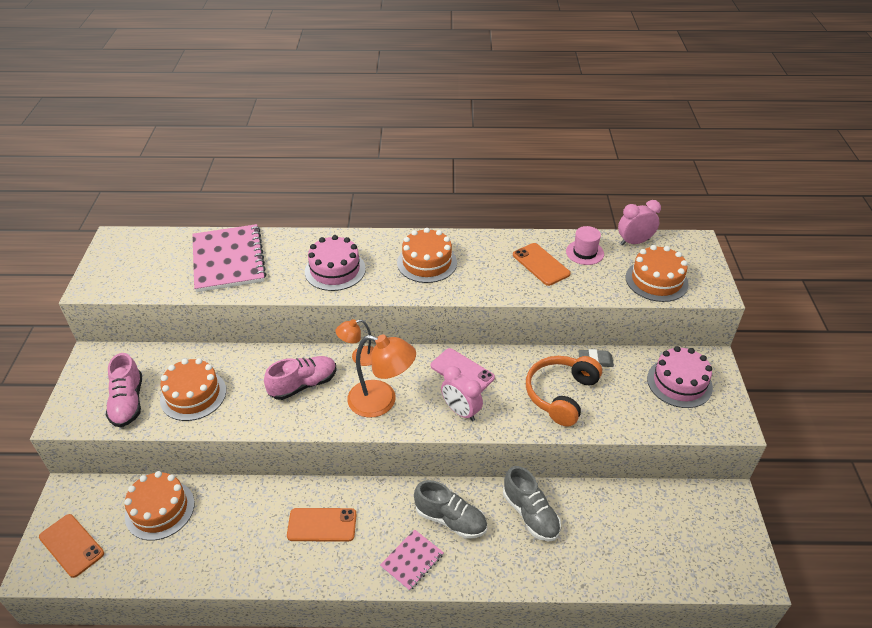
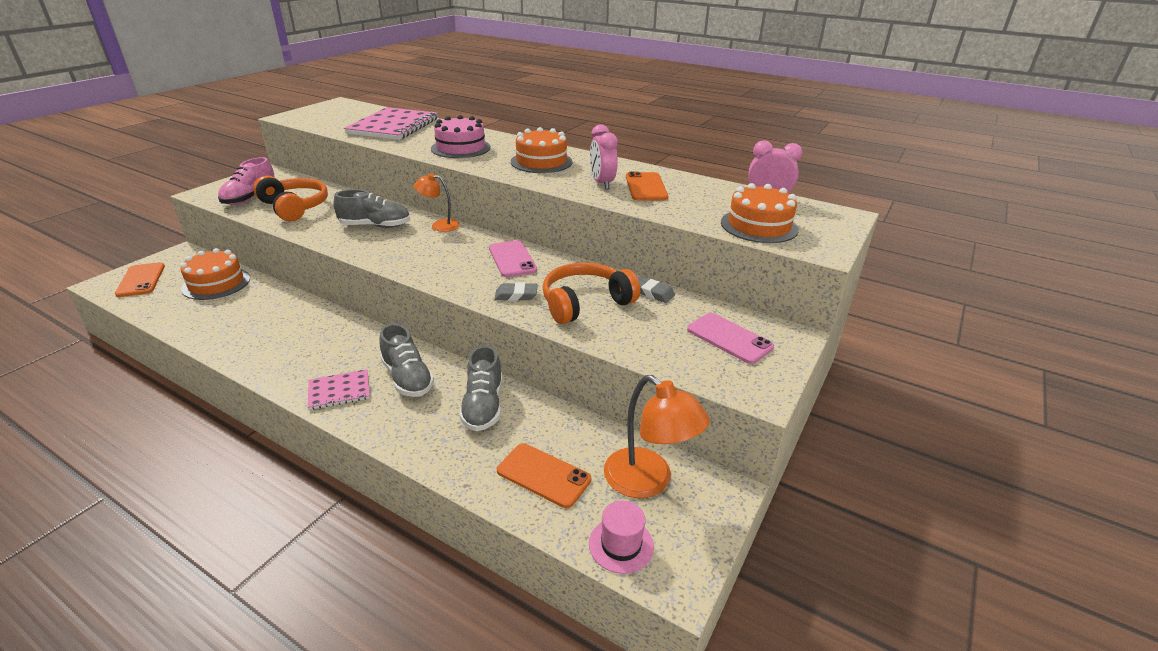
camera: 30 degrees right, 10 degrees down
orange cake [160,358,226,421] -> orange headphones [253,175,328,222]
pink shoe [264,356,337,400] -> grey shoe [333,189,410,228]
orange phone [287,508,357,542] -> orange phone moved to [497,443,591,508]
orange lamp [347,335,416,418] -> orange lamp moved to [604,375,710,498]
pink clock [441,366,483,421] -> pink clock moved to [590,124,618,189]
pink hat [566,226,604,265] -> pink hat moved to [589,501,654,574]
pink cake [647,346,713,408] -> pink phone [687,313,774,364]
none -> grey eraser [495,282,538,301]

